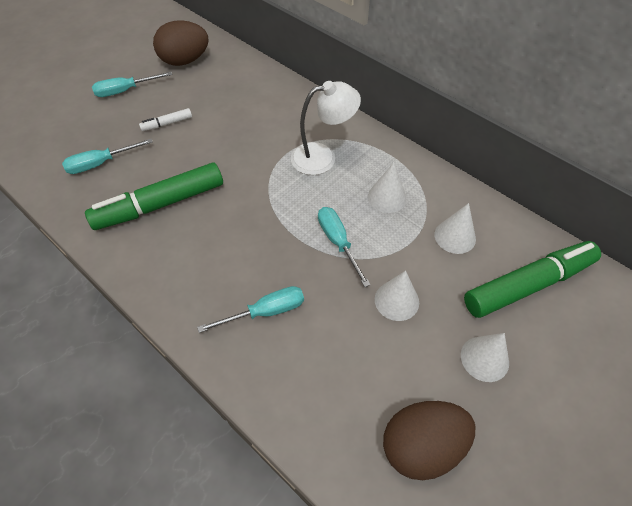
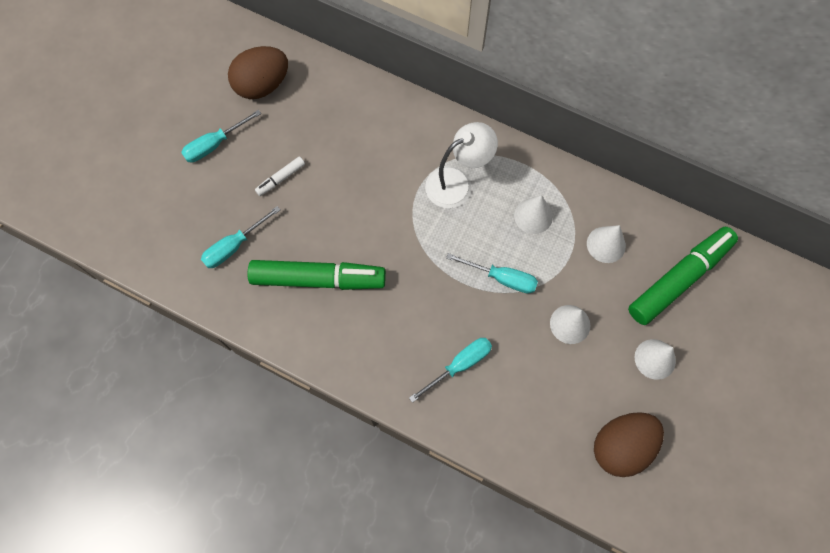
camera: 15 degrees left, 15 degrees up
green marker [85,162,223,230] -> green marker turned 135 degrees counterclockwise [248,260,386,290]
turquoise screwdriver [318,207,370,287] -> turquoise screwdriver turned 150 degrees clockwise [446,253,538,294]

